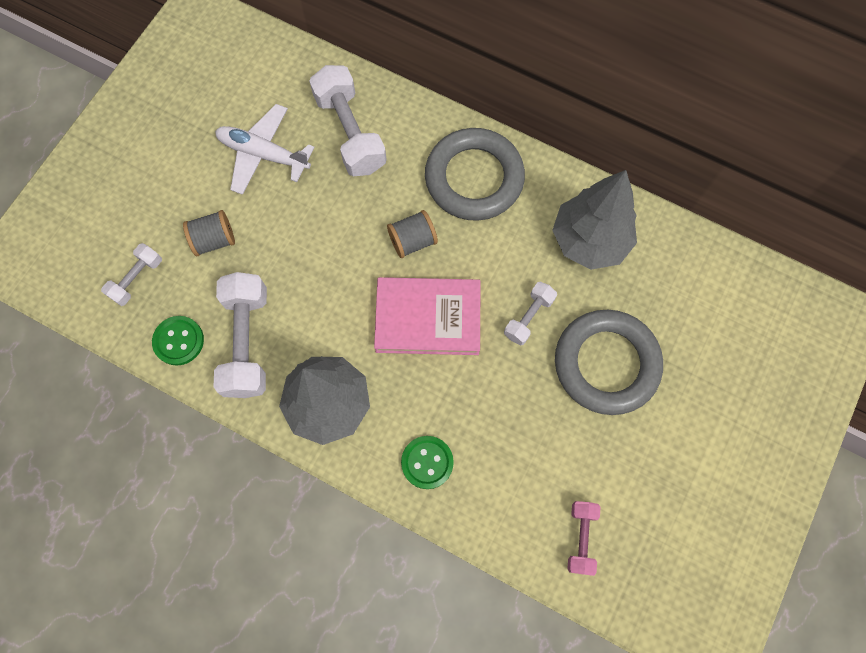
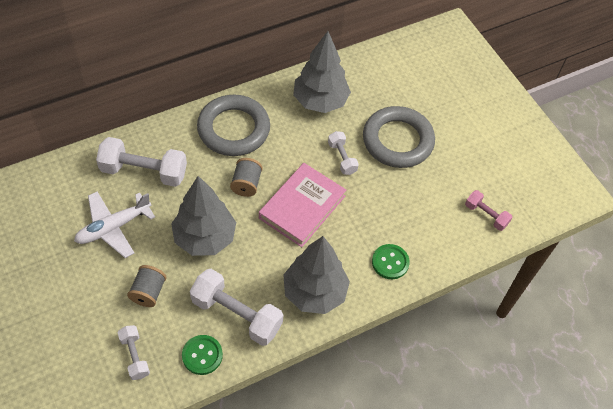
camera: 60 degrees left, 15 degrees down
none -> grey tree [171,176,236,256]

